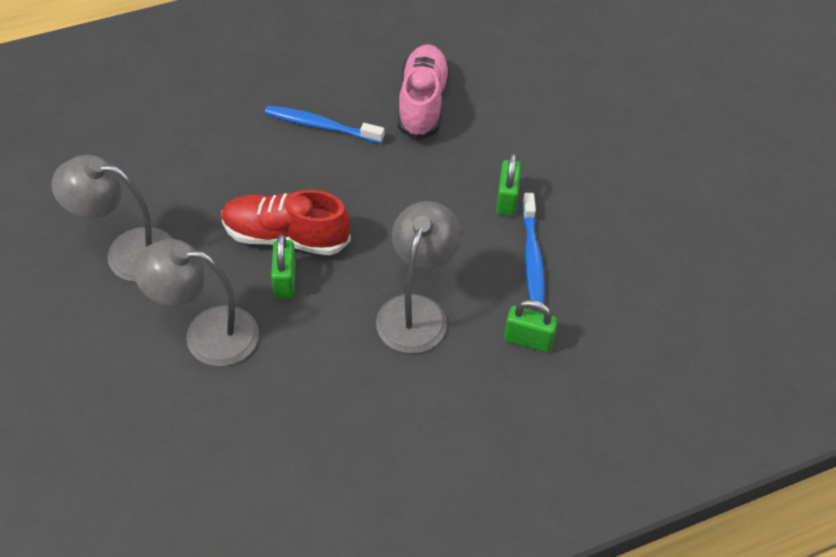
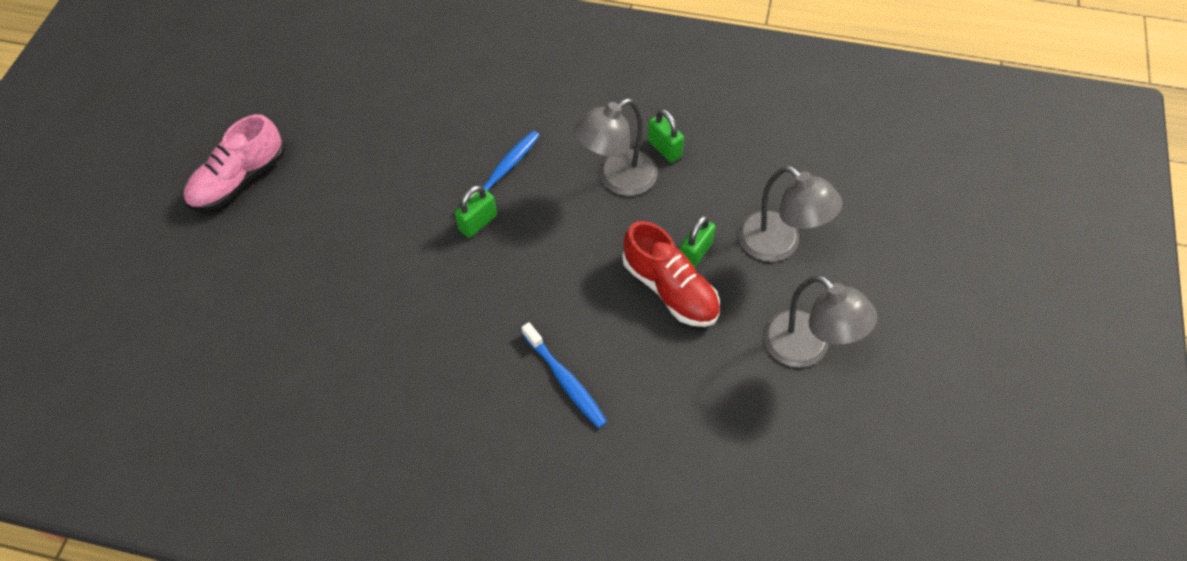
camera: 140 degrees left, 5 degrees up
pink shoe [397,44,450,140] -> pink shoe moved to [184,114,285,211]
green padlock [504,300,558,352] -> green padlock moved to [648,109,684,163]

